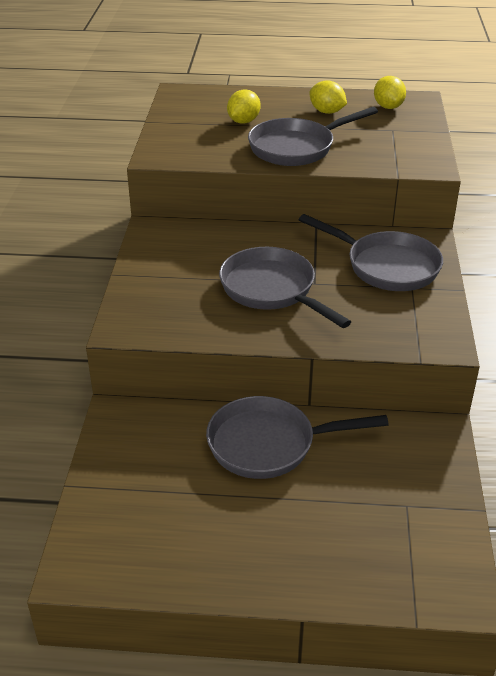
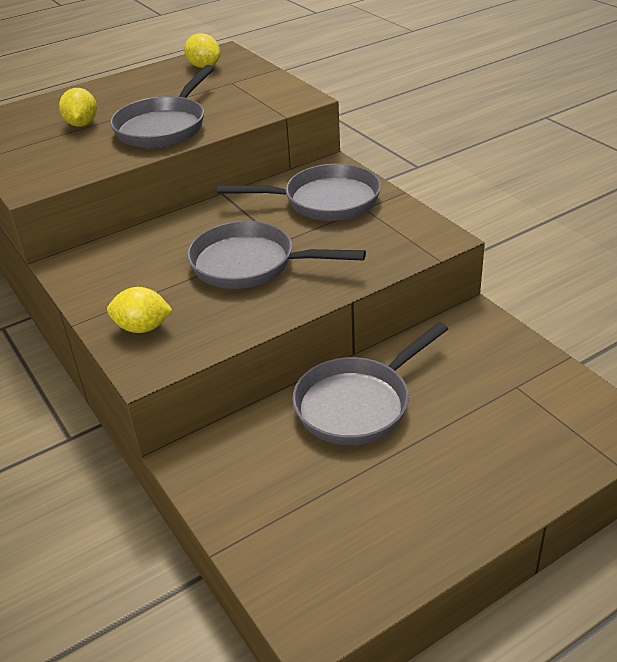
camera: 35 degrees left, 0 degrees up
yellow lemon [309,80,347,114] -> yellow lemon moved to [107,287,173,333]

